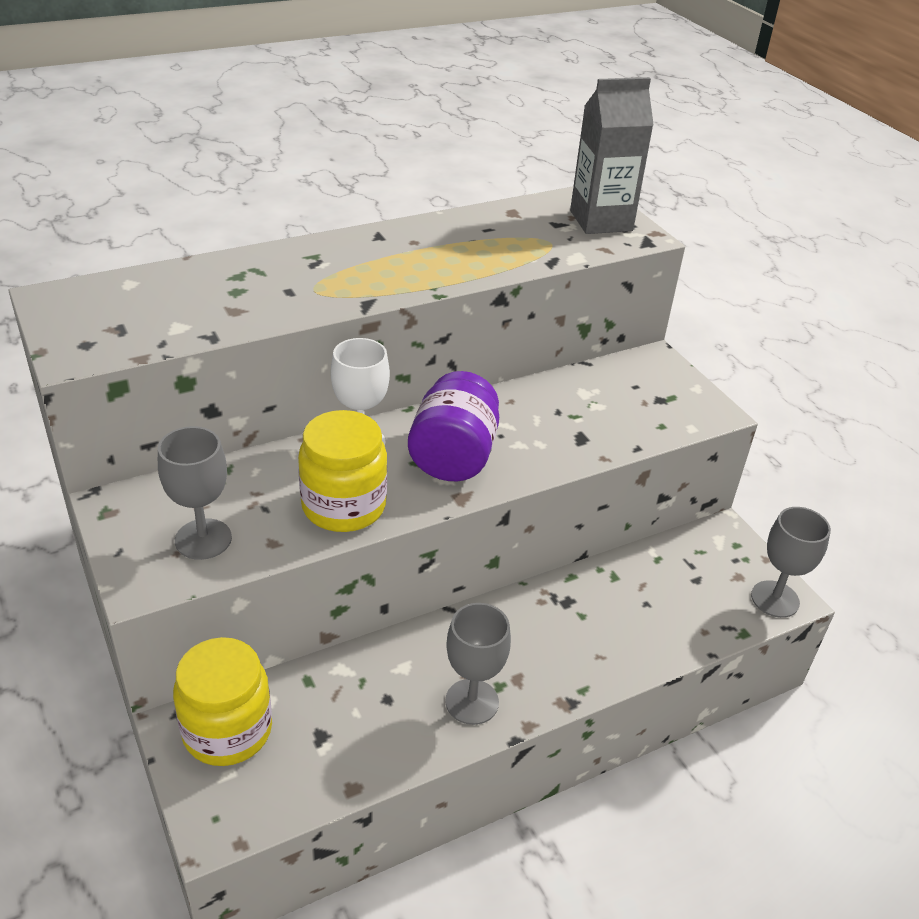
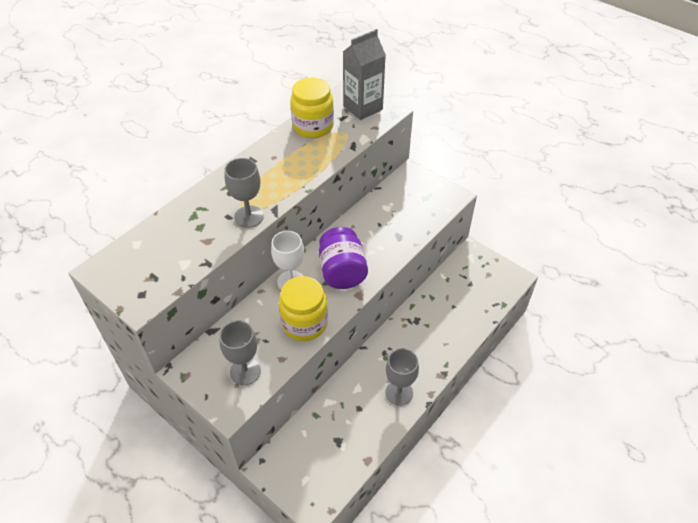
camera: 20 degrees left, 10 degrees up
yellow jar [173,637,272,766] -> yellow jar moved to [290,77,334,138]
grey goblet [751,507,831,618] -> grey goblet moved to [224,158,264,228]

